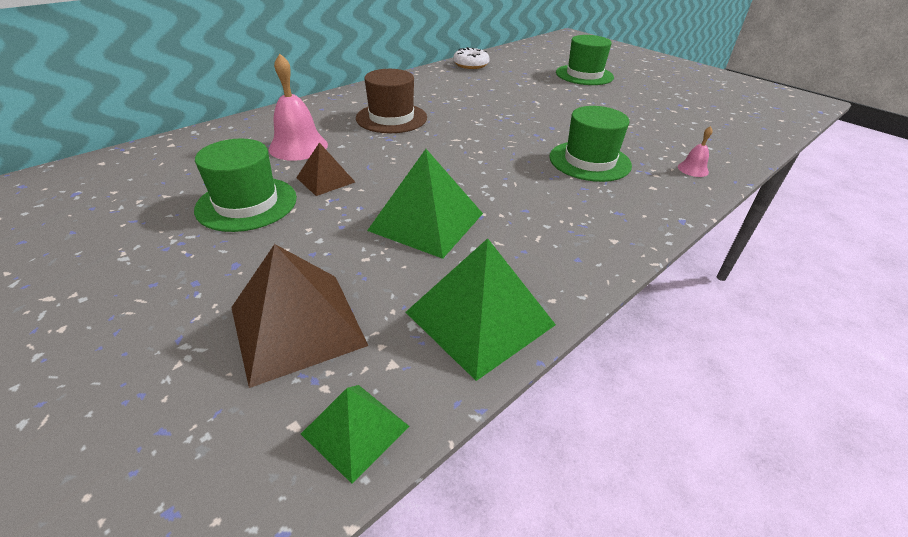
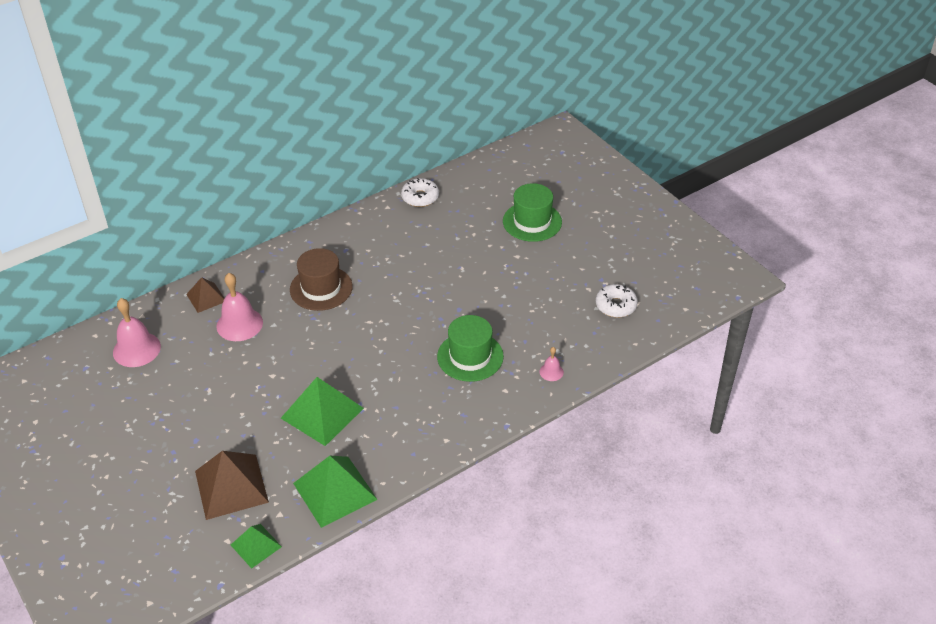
camera: 10 degrees right, 5 degrees up
green hat [194,139,297,232] -> none
brown pyramid [296,142,355,196] -> brown pyramid moved to [186,277,225,313]
none -> pink bell [113,298,161,367]
none -> white donut [596,284,638,317]

